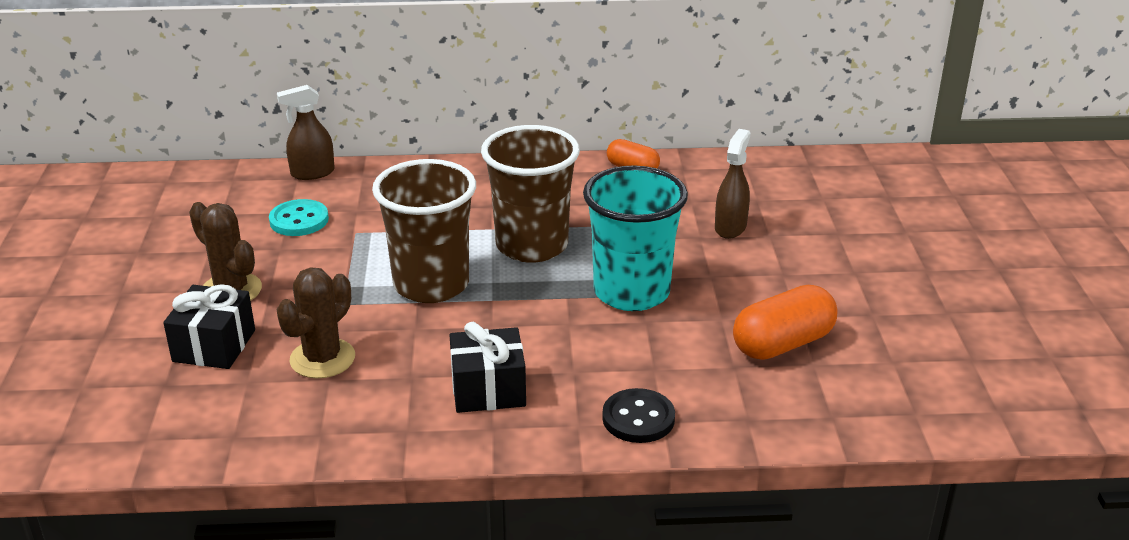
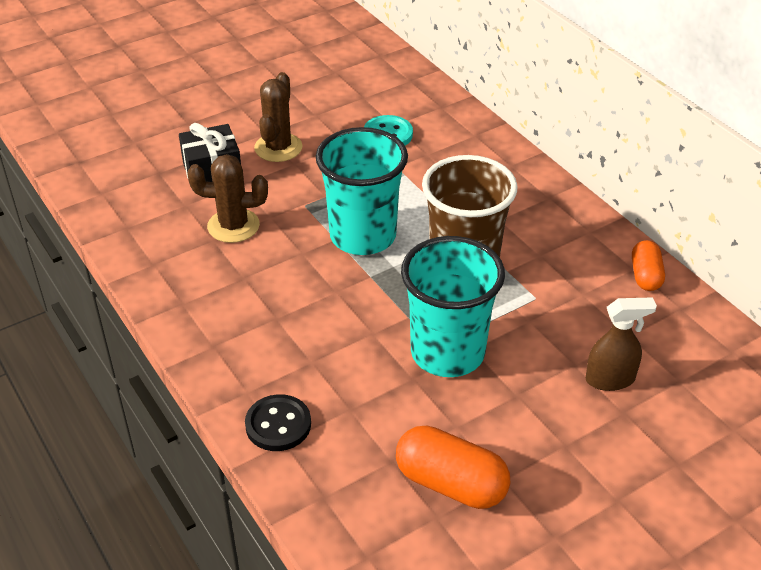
camera: 60 degrees right, 10 degrees up
brown spray bottle [277,85,335,180] -> none
brown cup [372,159,476,303] -> turquoise cup [316,127,408,255]
black gift [450,322,526,413] -> none

